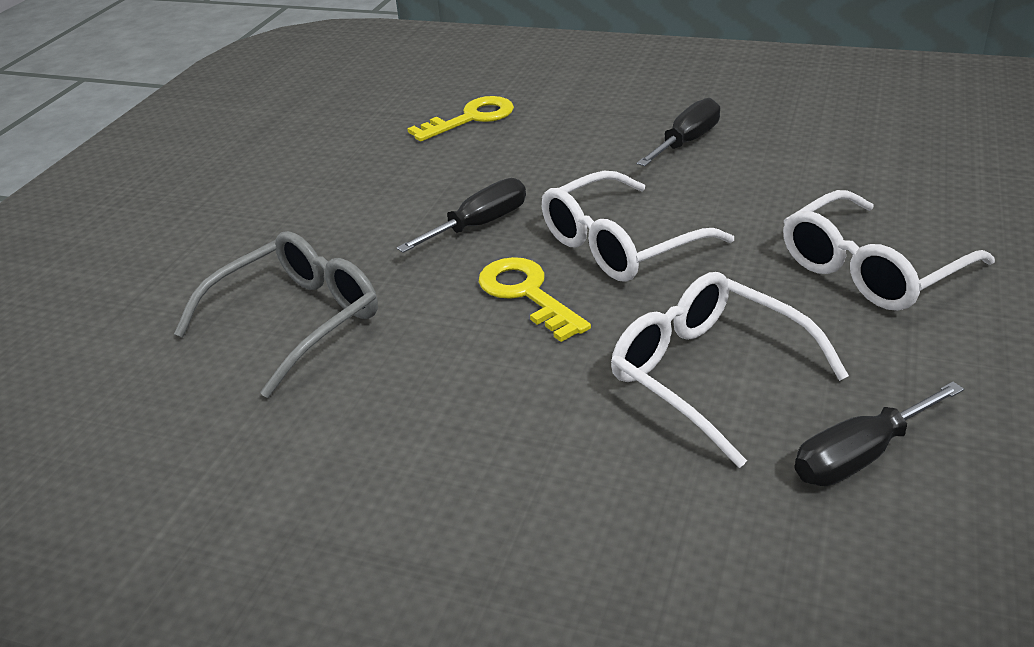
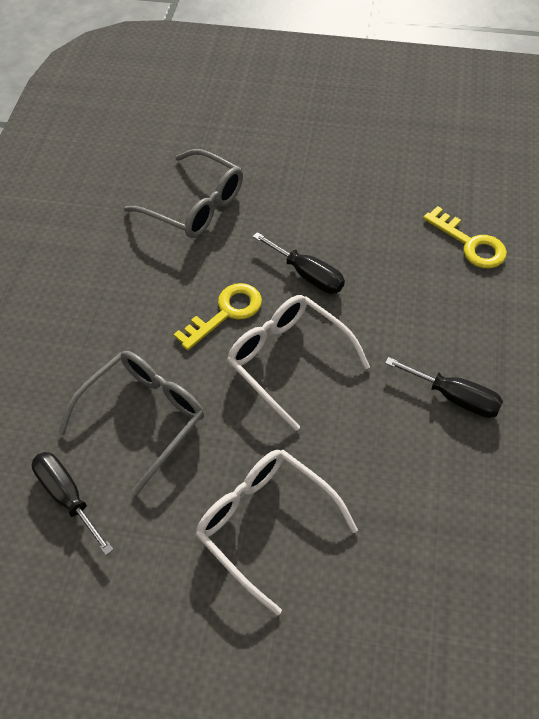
camera: 80 degrees right, 20 degrees up
white glasses [611,272,849,468] -> grey glasses [58,351,204,495]

